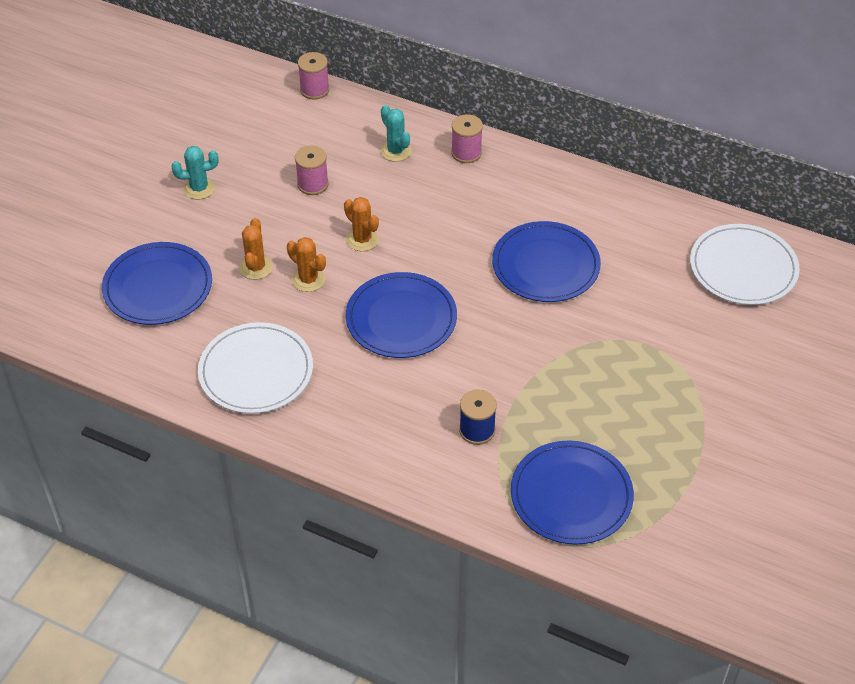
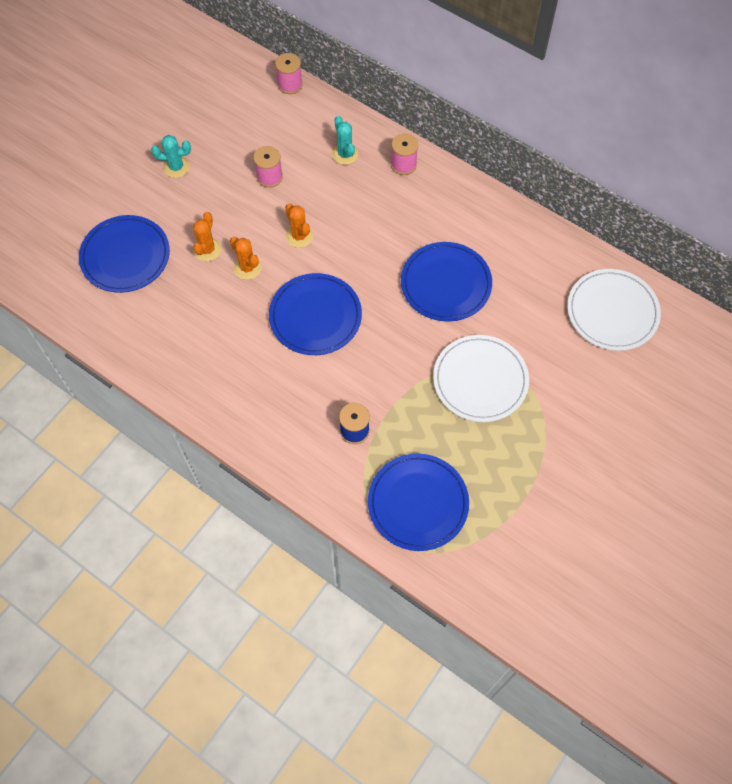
camera: 10 degrees right, 15 degrees up
white plate [198,322,313,414] -> white plate moved to [433,335,529,422]

